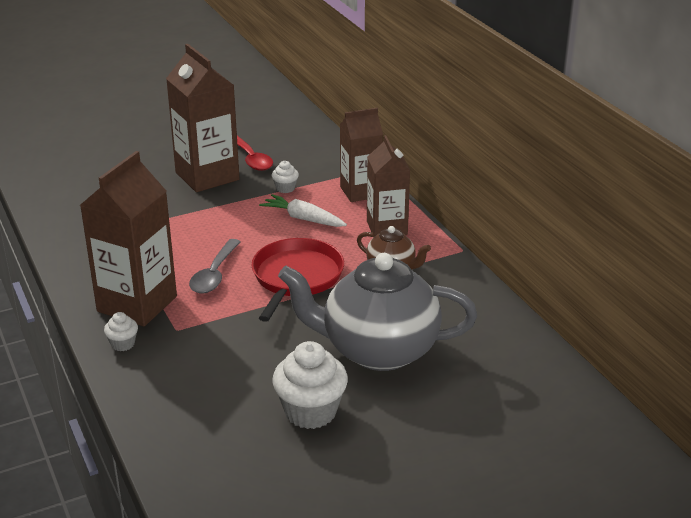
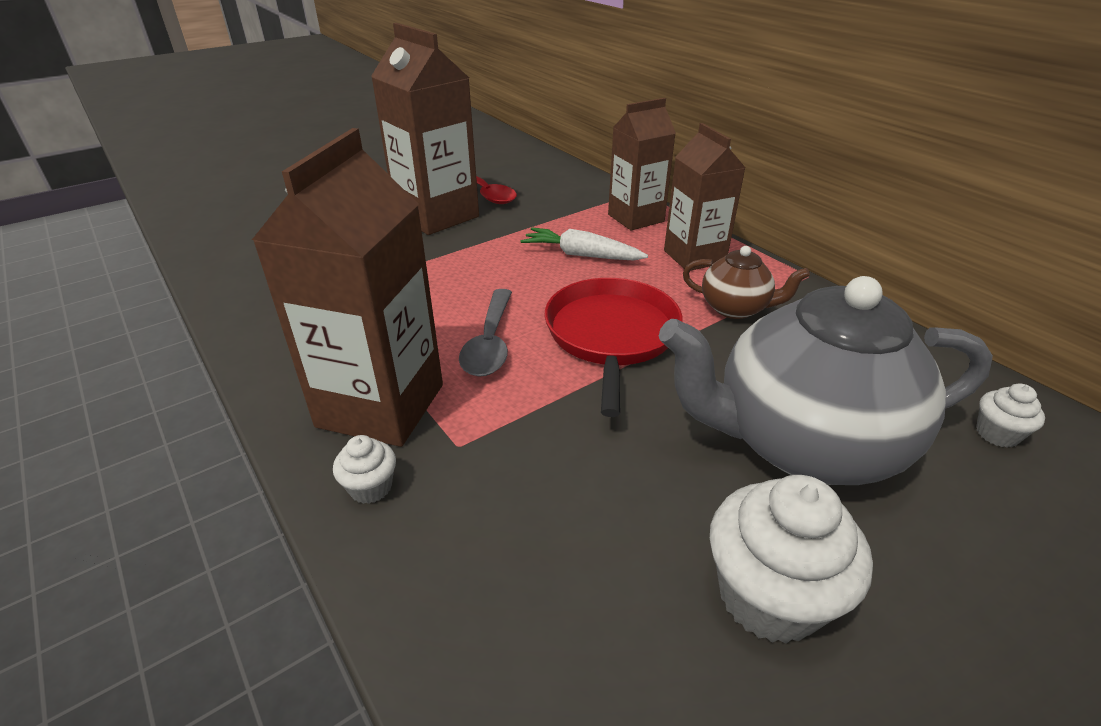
camera: 10 degrees left, 5 degrees up
white cupcake [272,161,299,193] -> white cupcake moved to [976,384,1045,447]

